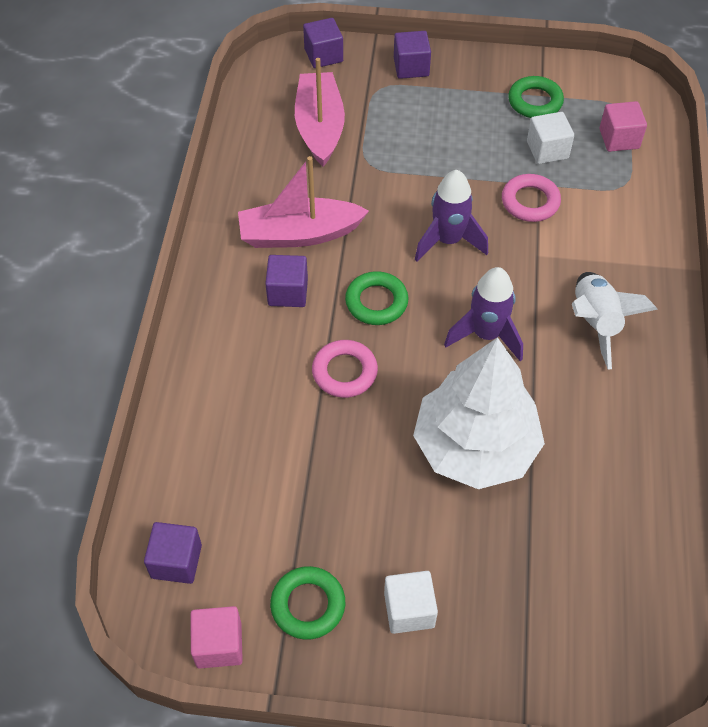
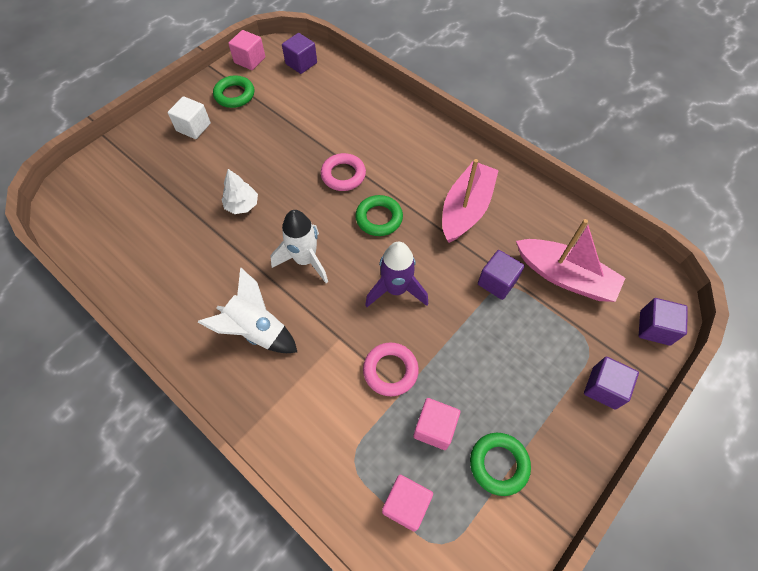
camera: 125 degrees right, 5 degrees up
purple cube [265,255,308,307] -> purple cube moved to [478,250,525,300]
white tree [413,337,545,489] -> white tree [221,169,258,214], size x0.42
purple rocket [444,267,523,361] -> white rocket [270,210,328,283]
white cube [527,112,574,164] -> pink cube [413,398,460,450]

